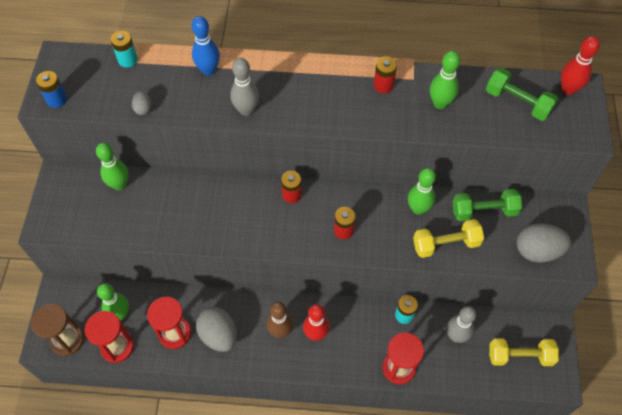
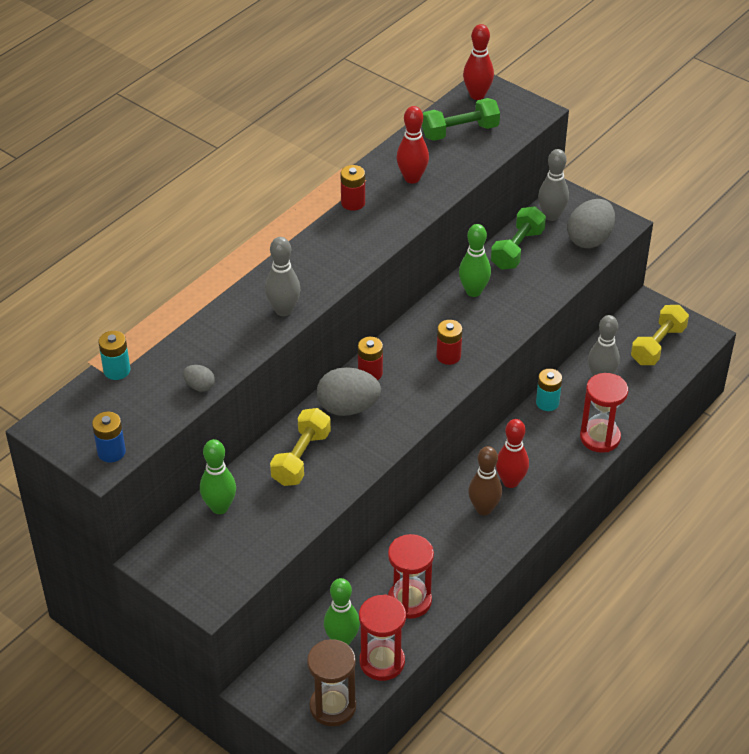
camera: 55 degrees left, 15 degrees down
blue bowling pin [192,16,220,76] -> none
grey egg [196,307,237,352] -> grey egg moved to [317,367,381,416]
yellow dumbbell [413,219,484,258] -> yellow dumbbell moved to [270,408,331,486]
green bowling pin [430,51,460,109] -> red bowling pin [397,106,429,184]
none -> grey bowling pin [538,149,569,221]

